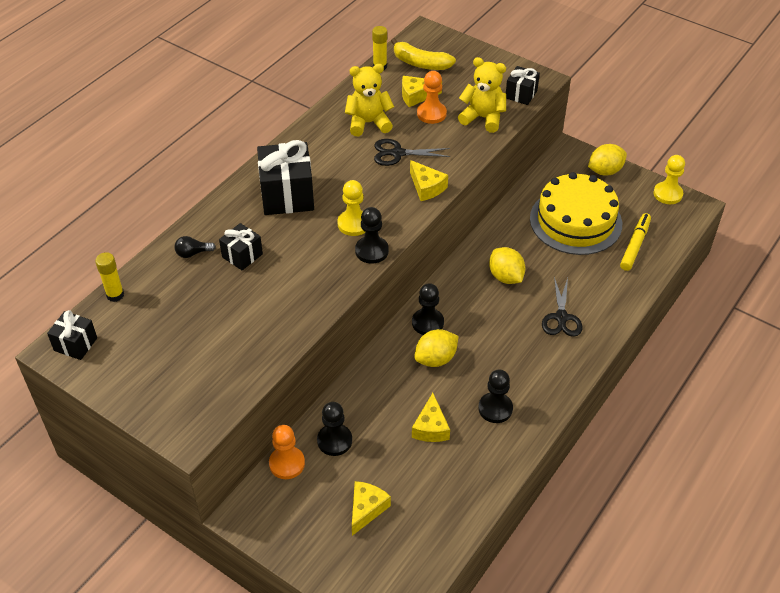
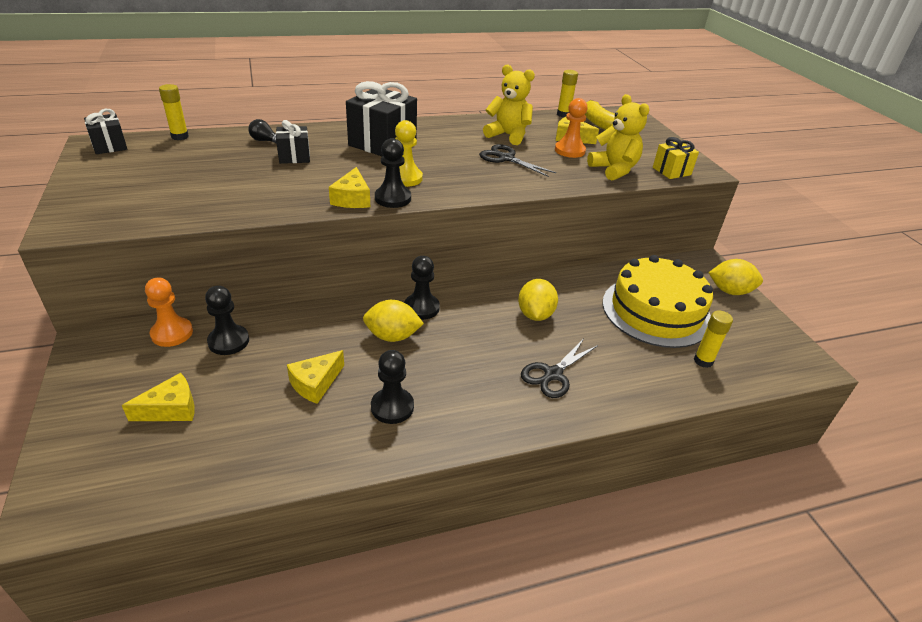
camera: 35 degrees right, 10 degrees down
yellow cheese [410,160,448,201] -> yellow cheese moved to [329,167,370,208]
black gift [506,66,540,105] -> yellow gift [653,137,699,179]
yellow marker [620,213,651,271] -> yellow glue stick [694,311,733,368]
yellow pawn [653,155,685,204] -> none

